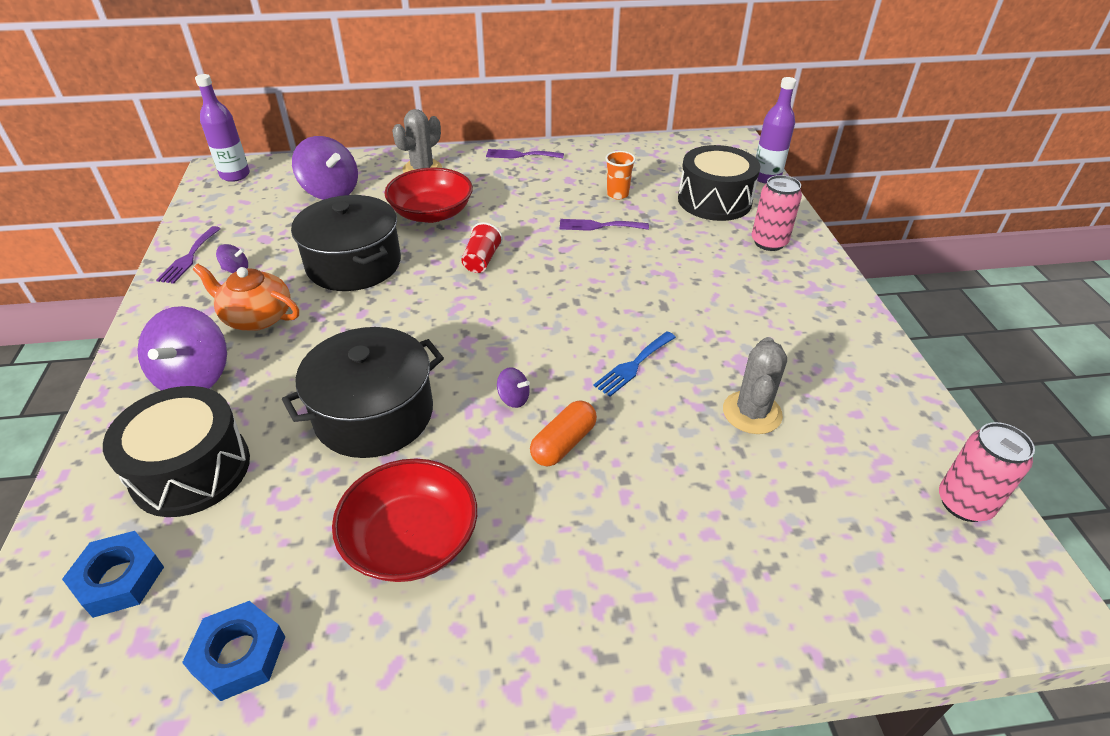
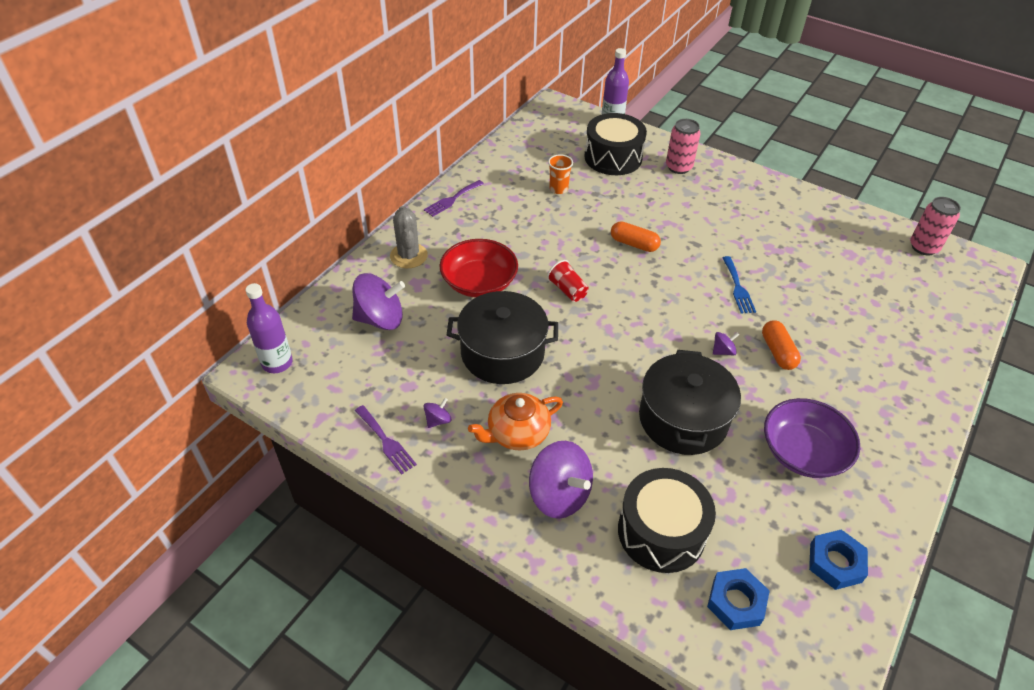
camera: 50 degrees left, 5 degrees up
red bowl [332,459,477,582] -> purple bowl [764,398,860,478]
purple fork [560,219,649,231] -> none
grey cactus [723,337,787,434] -> none
none -> orange capsule [611,221,661,252]

